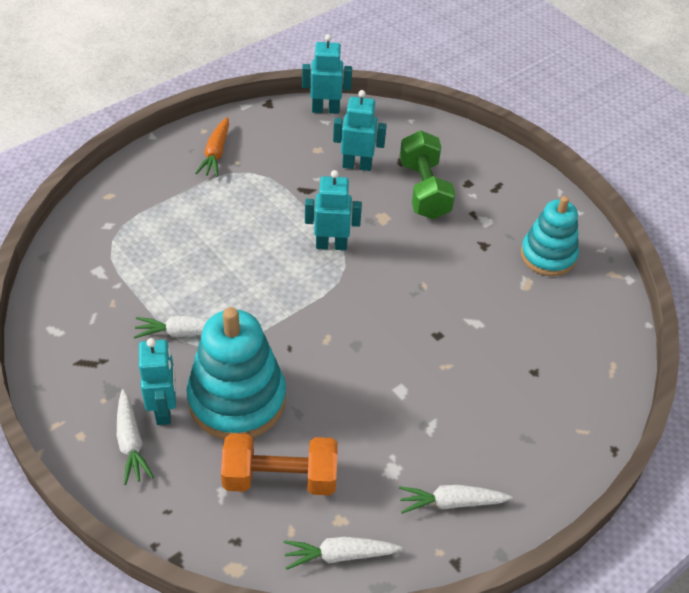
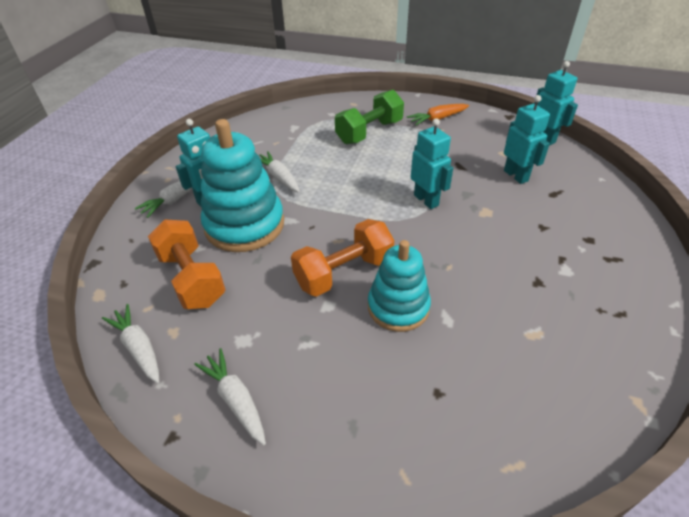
camera: 60 degrees right, 5 degrees down
green dumbbell [400,130,455,219] -> green dumbbell moved to [335,90,404,145]
turquoise stacking toy [521,196,579,276] -> turquoise stacking toy moved to [368,240,431,332]
none -> orange dumbbell [291,219,394,297]

